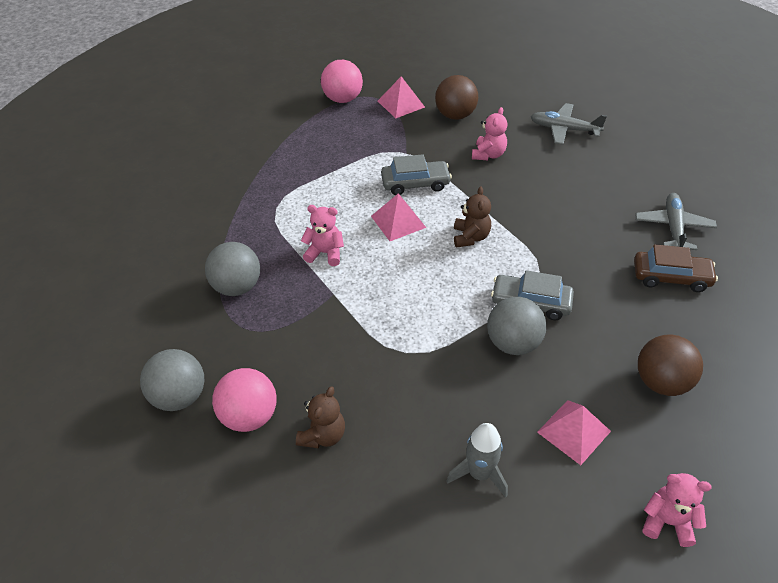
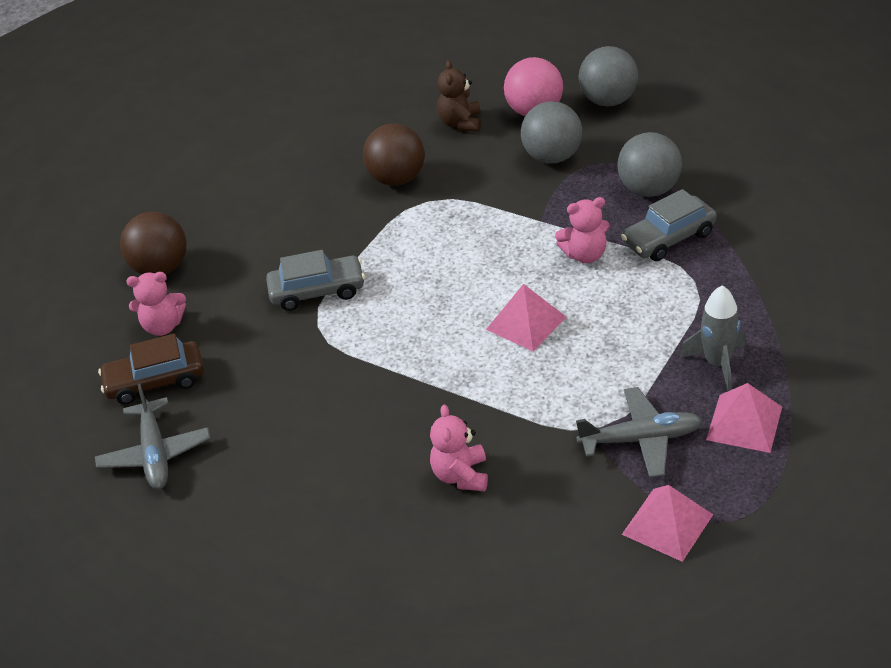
camera: 160 degrees right, 5 degrees down
pink ball [321,60,363,103] -> none
grey car [381,154,452,195] -> grey car moved to [621,189,717,261]
brown ball [435,75,478,120] -> brown ball moved to [363,124,425,186]
grey rocket [446,423,508,498] -> grey rocket moved to [680,285,745,391]
brown teddy bear [454,187,491,248] -> none
grey ball [487,297,547,355] -> grey ball moved to [521,101,582,164]
grey plane [531,103,607,145] -> grey plane moved to [576,387,703,478]
pink pyramid [537,400,611,465] -> pink pyramid moved to [706,383,782,453]
pink teddy bear [642,473,712,547] -> pink teddy bear moved to [126,272,186,336]

